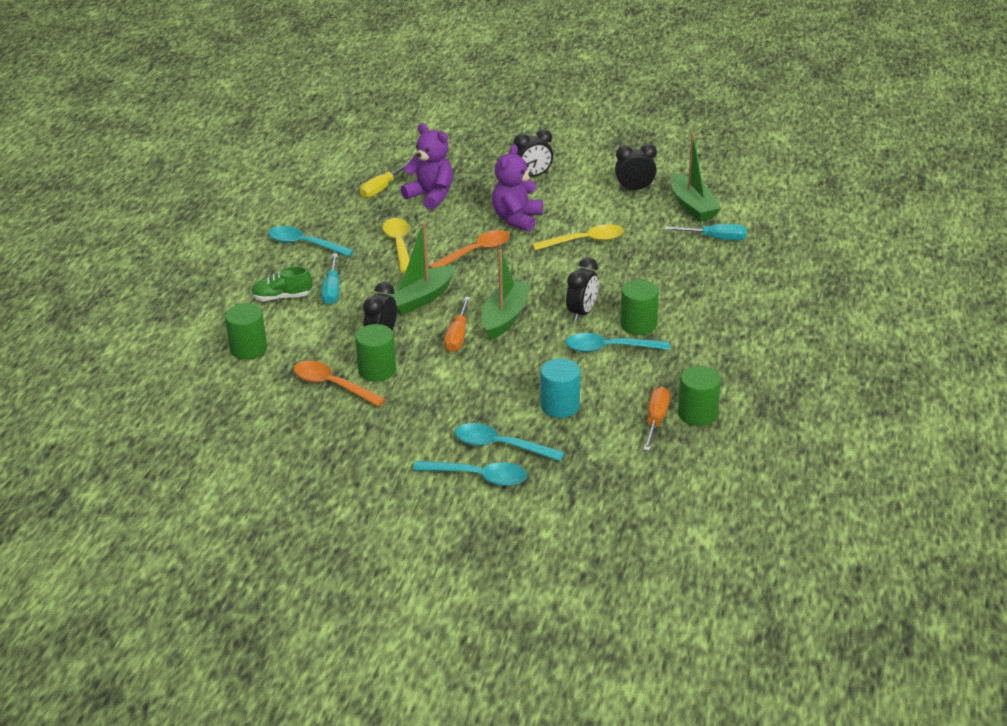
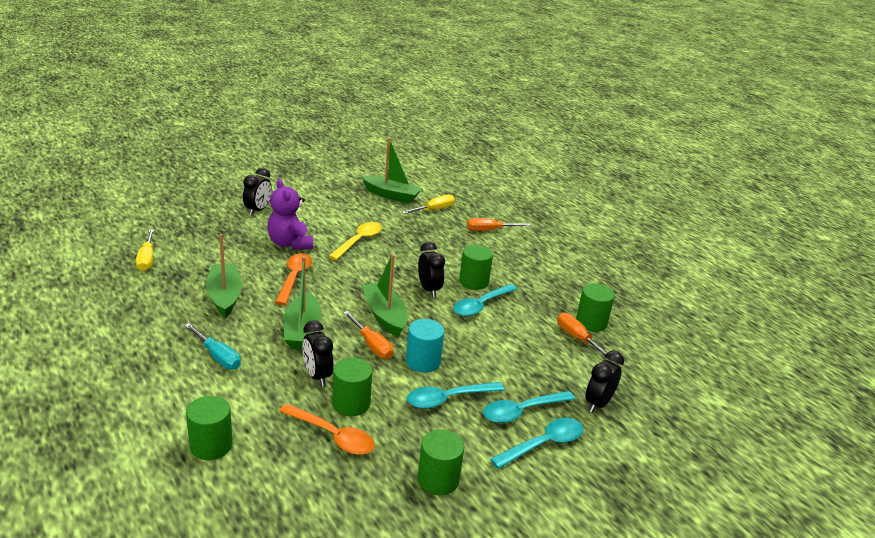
camera: 50 degrees left, 5 degrees down
green shoe [251,266,312,301] -> none
turquoise spoon [268,226,354,257] -> turquoise spoon moved to [407,382,504,409]
orange spoon [294,360,386,407] -> orange spoon turned 135 degrees counterclockwise [279,404,375,455]
yellow spoon [382,218,410,273] -> green boat [206,234,242,318]
purple teddy bear [401,124,453,210] -> none
turquoise cylinder [540,358,580,418] -> turquoise cylinder moved to [406,319,444,373]
black clock [615,143,657,191] -> black clock moved to [585,351,624,413]
turquoise screwdriver [665,224,747,240] -> yellow screwdriver [402,194,455,214]
none -> green cylinder [418,430,464,495]
none -> orange screwdriver [467,218,531,231]

